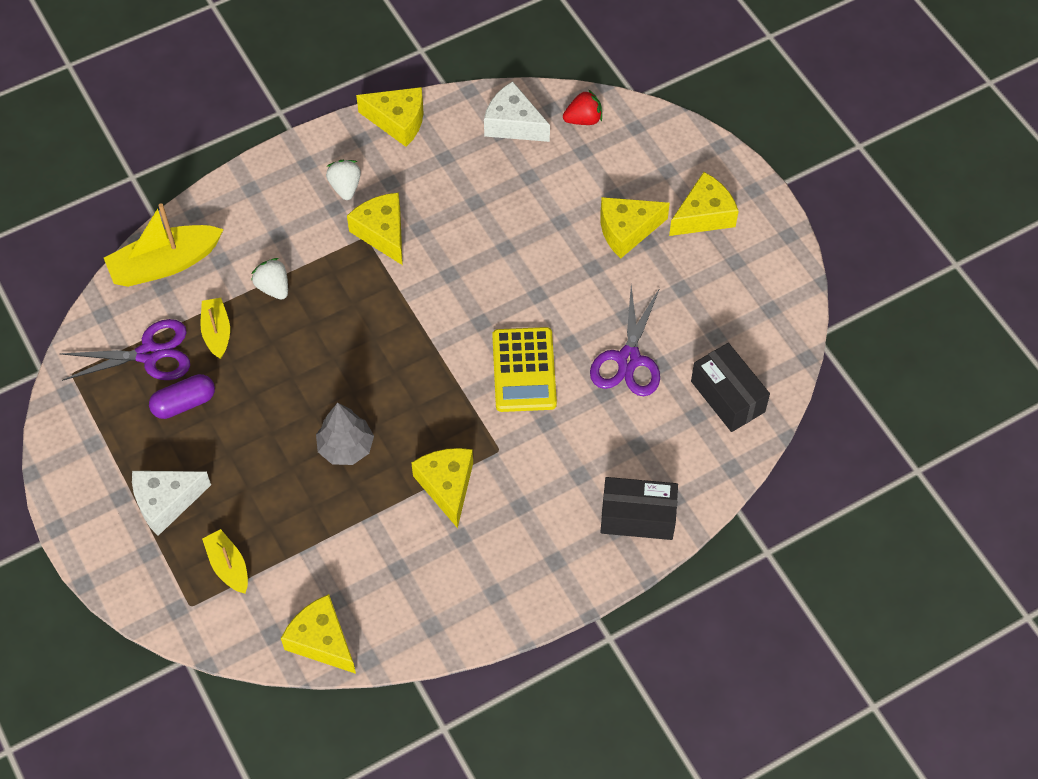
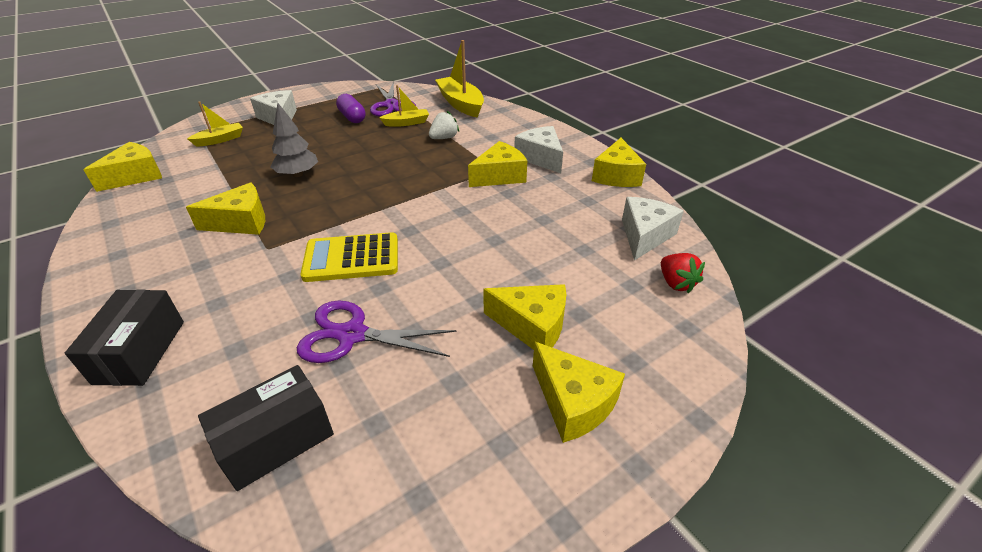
camera: 85 degrees right, 20 degrees down
white strawberry [326,160,361,200] -> white cheese [514,126,563,173]
yellow cheese [600,197,670,258] -> yellow cheese turned 135 degrees clockwise [483,284,566,350]

